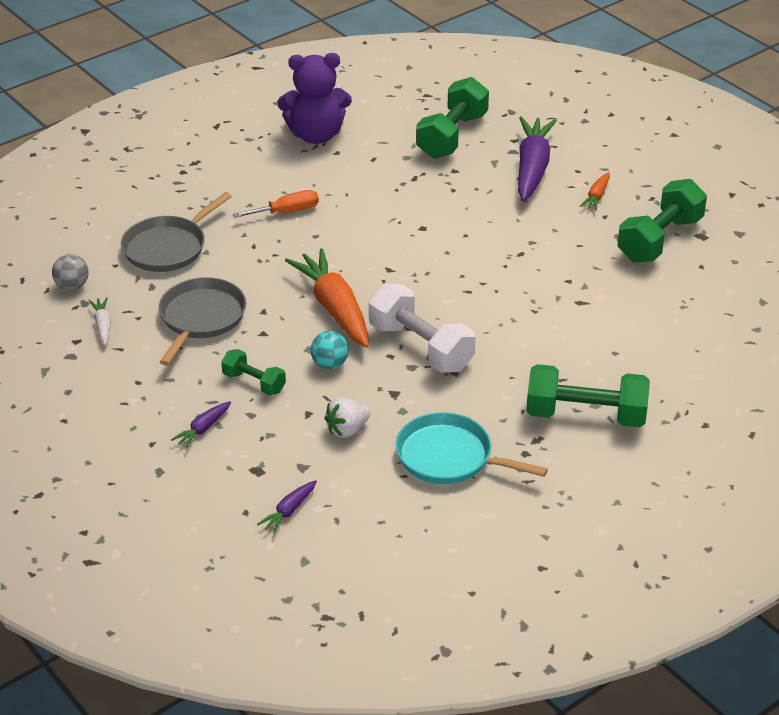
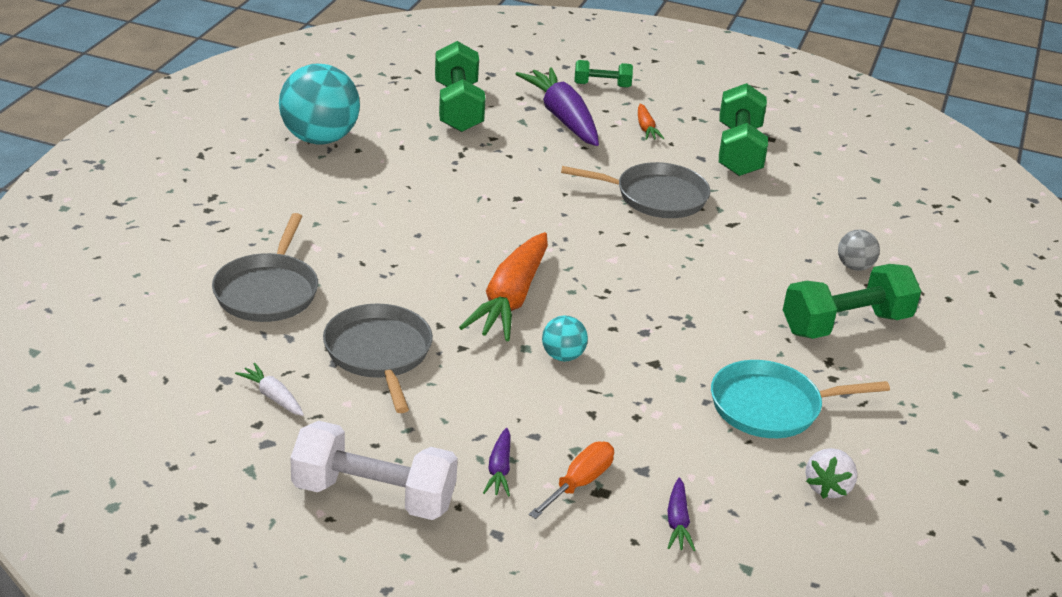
camera: 35 degrees left, 5 degrees down
grey ball [52,254,89,290] -> grey ball moved to [838,230,880,271]
green dumbbell [221,349,286,395] -> green dumbbell moved to [574,60,633,88]
orange screwdriver [233,190,319,218] -> orange screwdriver moved to [529,441,614,519]
purple teddy bear [277,53,352,144] -> turquoise ball [279,64,360,145]
orange carrot [285,248,369,348] -> orange carrot turned 105 degrees counterclockwise [459,232,548,341]
white strawberry [324,398,370,438] -> white strawberry moved to [805,448,857,499]
white dumbbell [369,284,476,373] -> white dumbbell moved to [290,421,458,520]
none -> grey pan [561,162,710,218]

